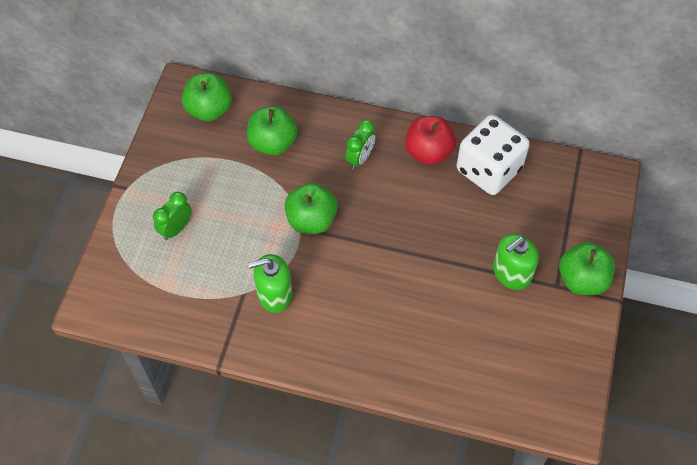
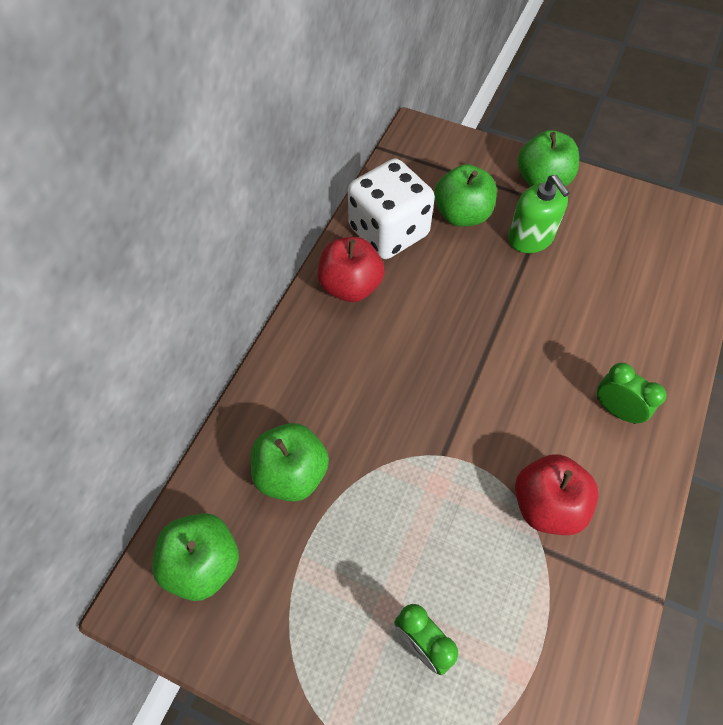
camera: 80 degrees left, 0 degrees up
green soap dispenser [248,254,292,313] -> red apple [515,454,599,535]
green apple [284,183,338,234] -> green apple moved to [434,164,497,227]
green clock [345,120,376,170] -> green clock moved to [597,363,666,424]

